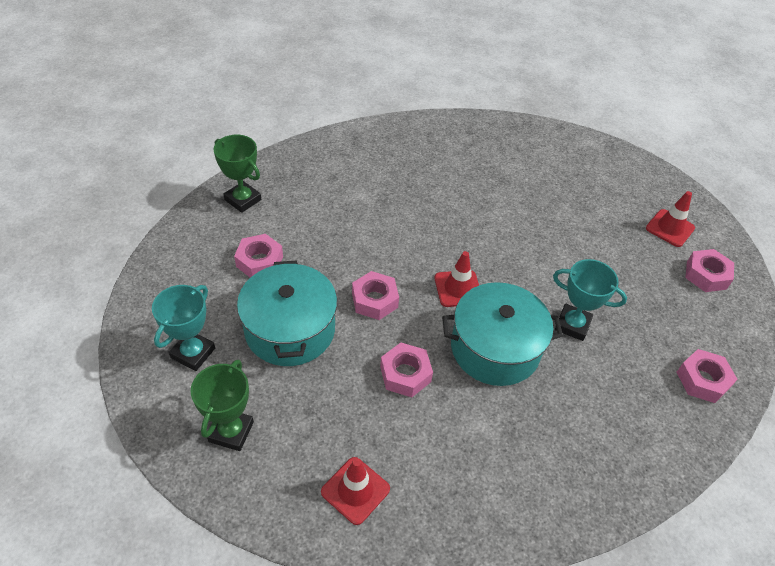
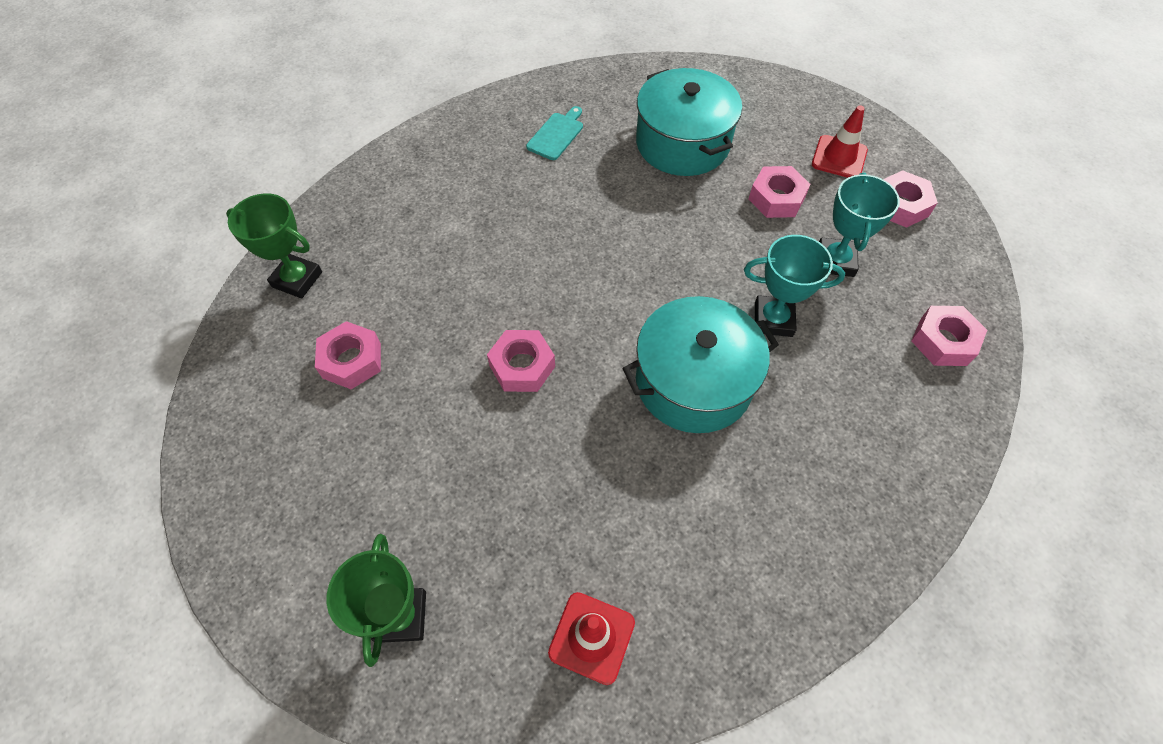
camera: 15 degrees left, 10 degrees up
turquoise trophy [152,285,215,371] -> turquoise trophy moved to [819,172,900,277]
turquoise pot [237,261,337,366] -> turquoise pot moved to [636,68,742,176]
pink nut [380,343,433,397] -> pink nut moved to [749,166,810,218]
red traffic cone [434,251,479,307] -> none
none -> turquoise cutting board [526,106,583,160]

